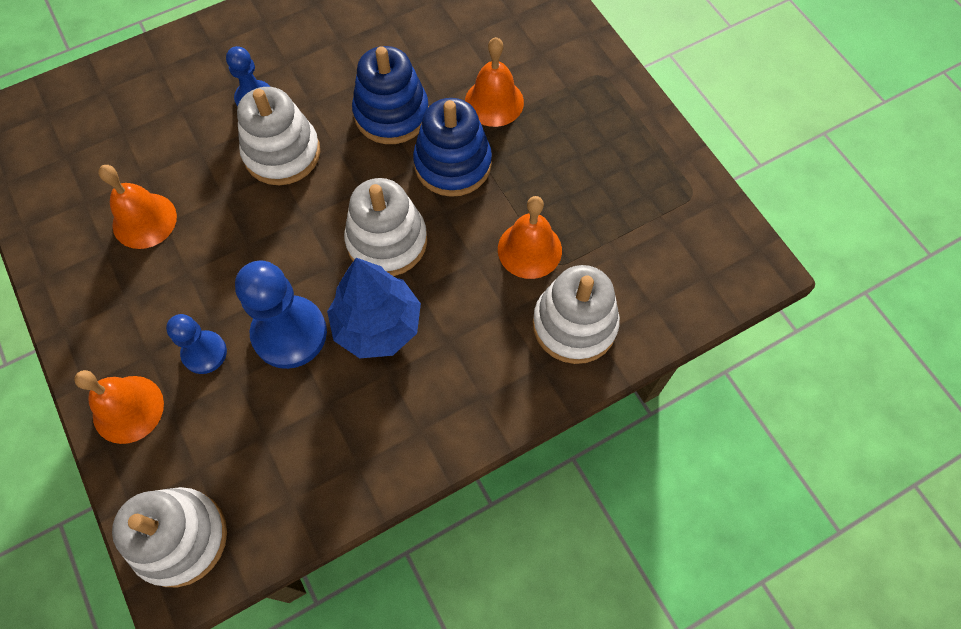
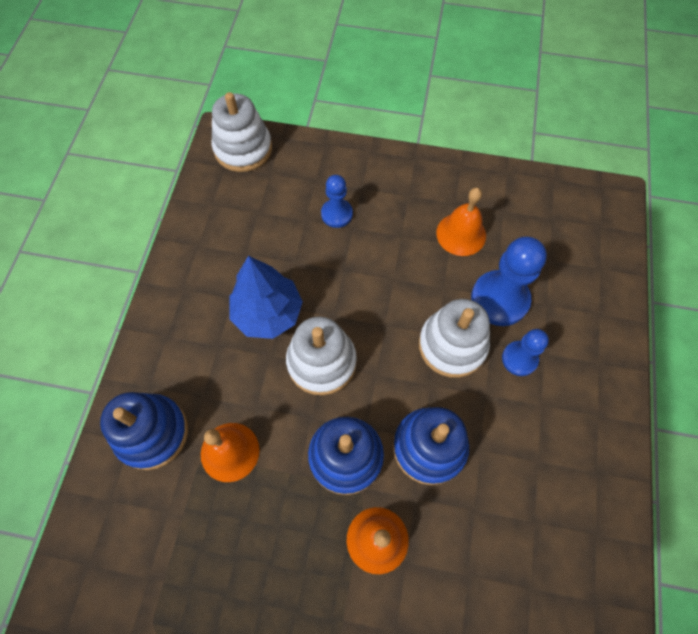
camera: 130 degrees right, 0 degrees up
orange bell [74,370,164,444] -> none
blue pawn [235,260,327,369] -> blue pawn moved to [471,236,547,326]
white stacking toy [533,265,620,364] -> blue stacking toy [100,392,188,470]

